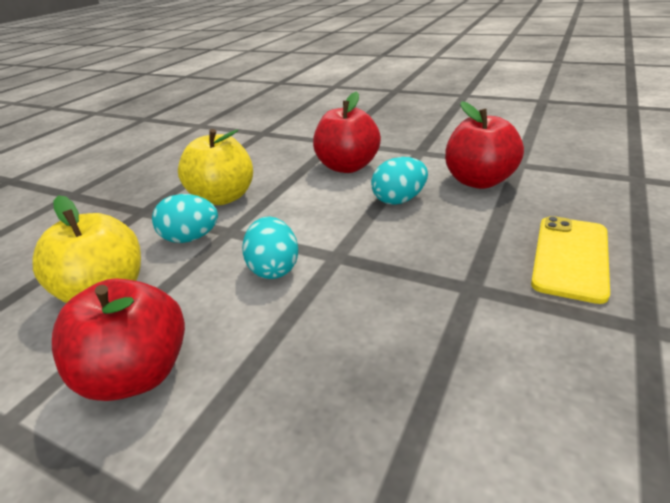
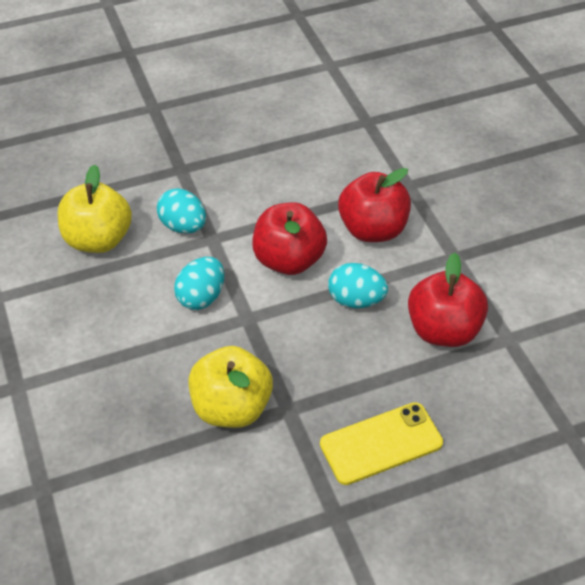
camera: 40 degrees right, 15 degrees up
red apple [52,278,185,401] -> red apple moved to [252,202,327,275]
yellow apple [178,129,253,205] -> yellow apple moved to [189,346,273,428]

